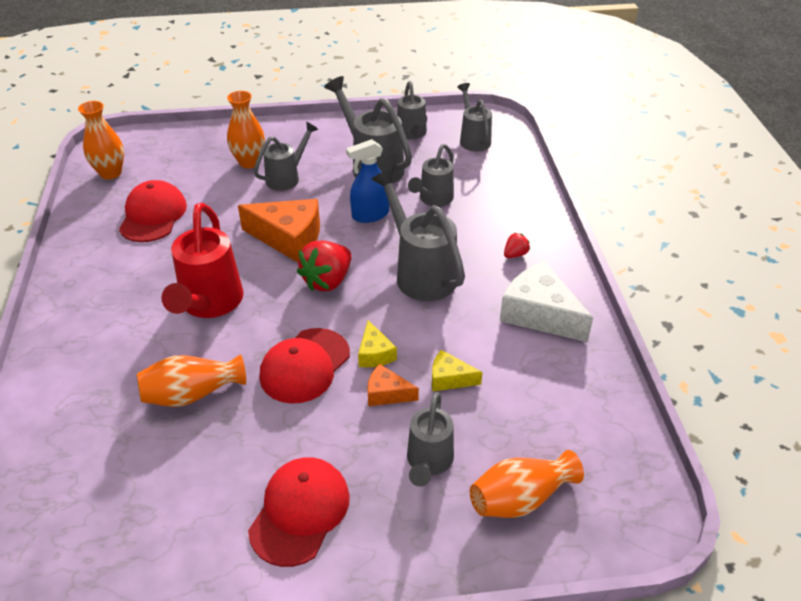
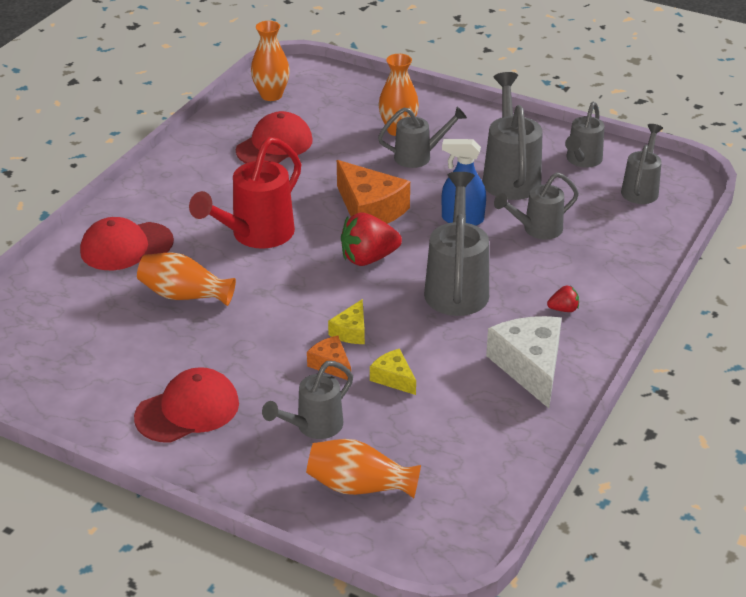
camera: 35 degrees right, 5 degrees down
red cap [259,328,350,404] -> red cap moved to [80,217,174,270]

